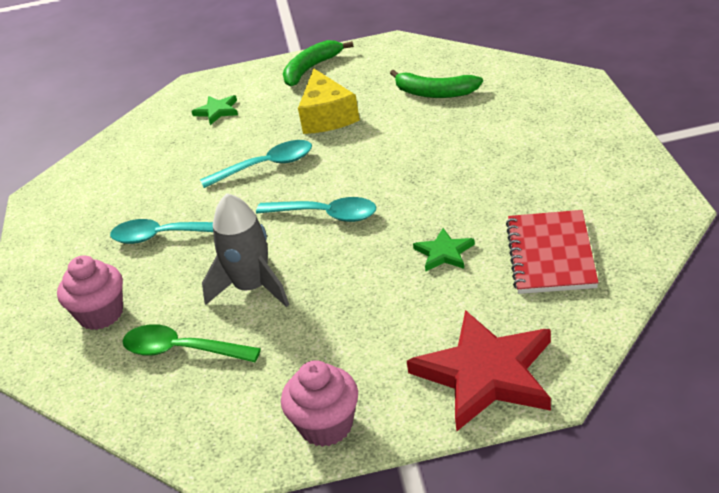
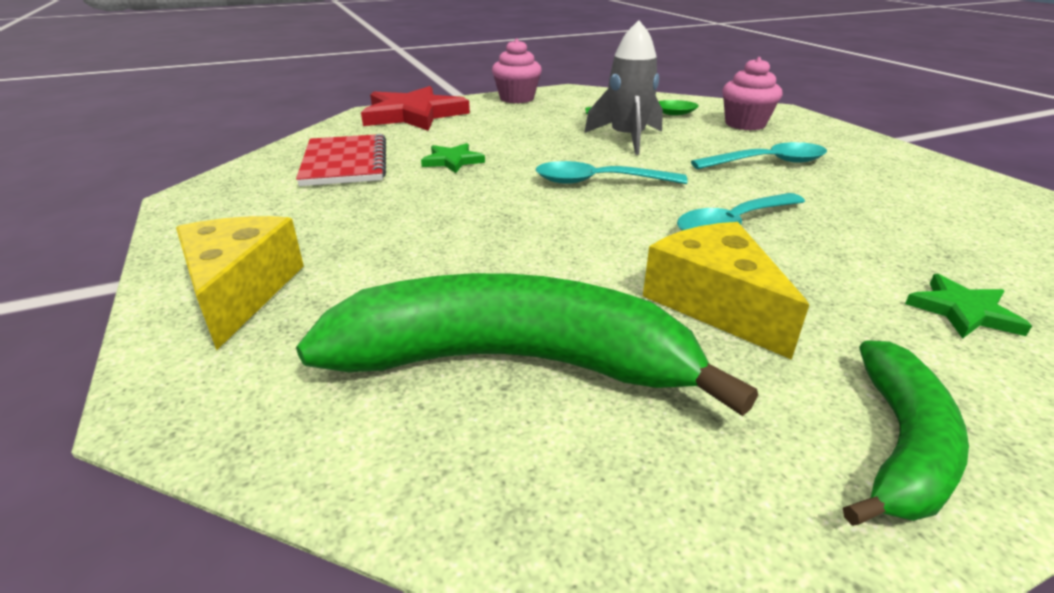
camera: 160 degrees right, 5 degrees down
green banana [390,69,483,98] -> green banana [296,273,758,416], size x1.79
none -> yellow cheese [176,216,304,350]

